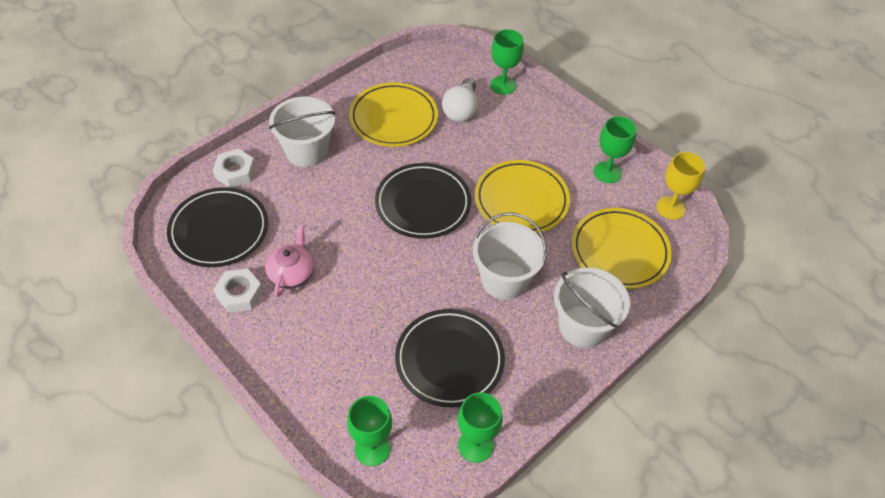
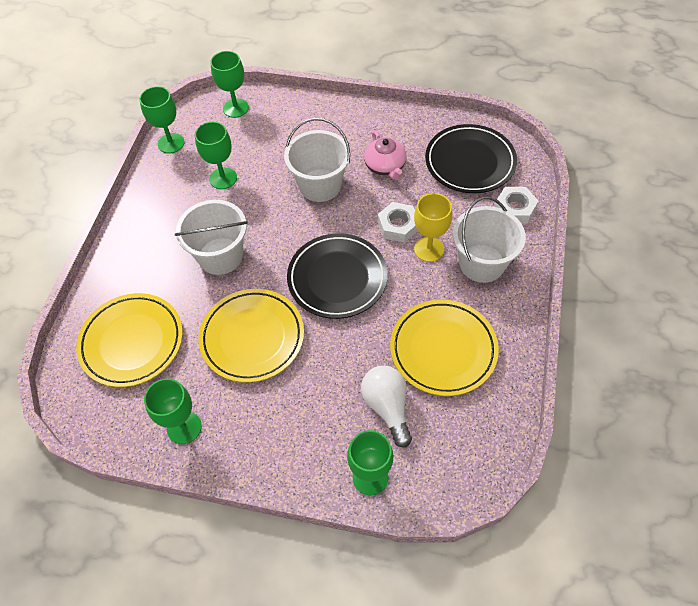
camera: 150 degrees right, 5 degrees up
white nut [213,269,263,313] -> white nut moved to [378,202,418,243]
black plate [395,309,505,407] -> green goblet [195,122,237,189]
white bucket [554,268,630,348] -> white bucket moved to [284,118,350,202]
yellow goblet [656,152,705,220] -> yellow goblet moved to [414,193,452,262]

